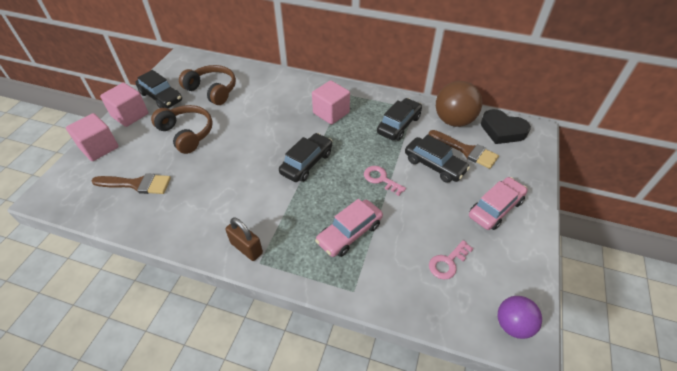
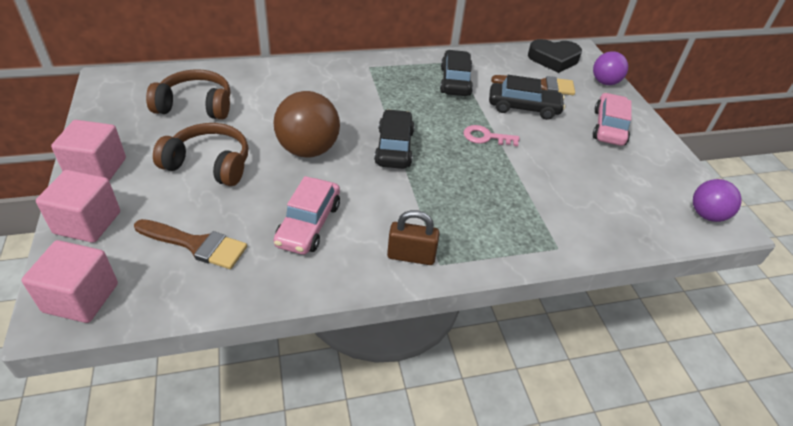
camera: 35 degrees left, 5 degrees down
brown brush [92,173,171,194] -> brown brush turned 45 degrees clockwise [134,219,247,269]
black car [135,70,182,108] -> none
pink cube [312,80,350,125] -> pink cube moved to [22,240,118,323]
pink car [315,199,383,257] -> pink car moved to [274,176,340,255]
pink key [429,240,474,280] -> none
brown ball [436,81,482,127] -> brown ball moved to [274,91,340,157]
none -> purple ball [593,51,628,85]

